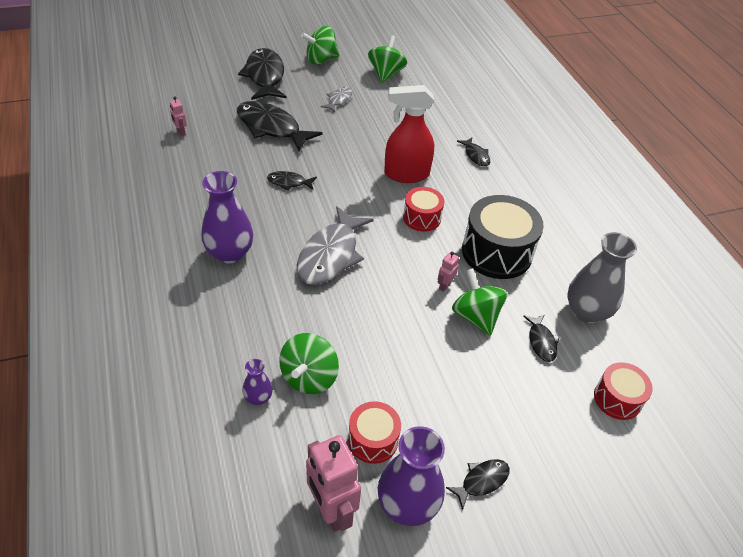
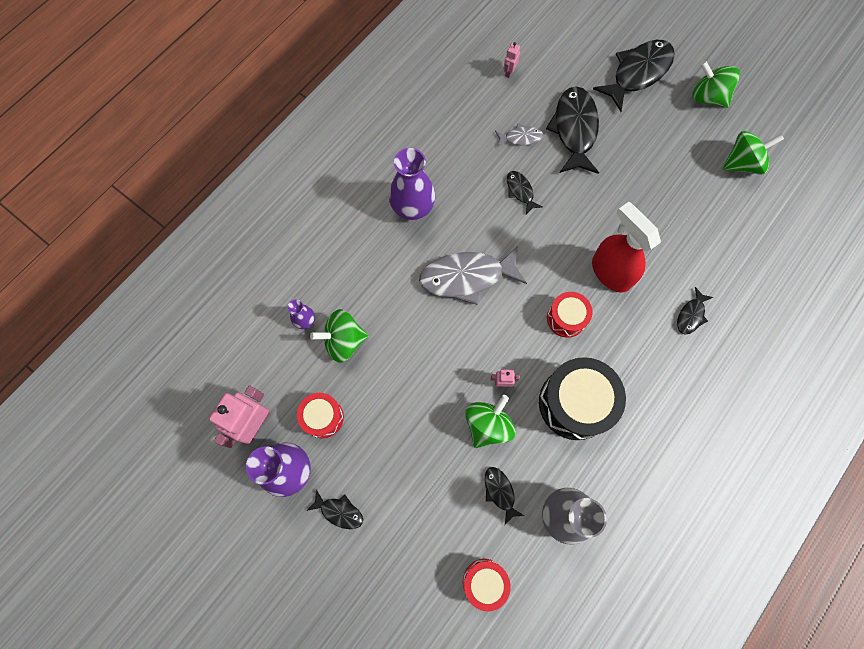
camera: 60 degrees right, 25 degrees up
grey fish [321,87,352,112] -> grey fish moved to [495,124,543,147]
black fish [523,314,559,362] -> black fish turned 105 degrees clockwise [485,467,524,525]

